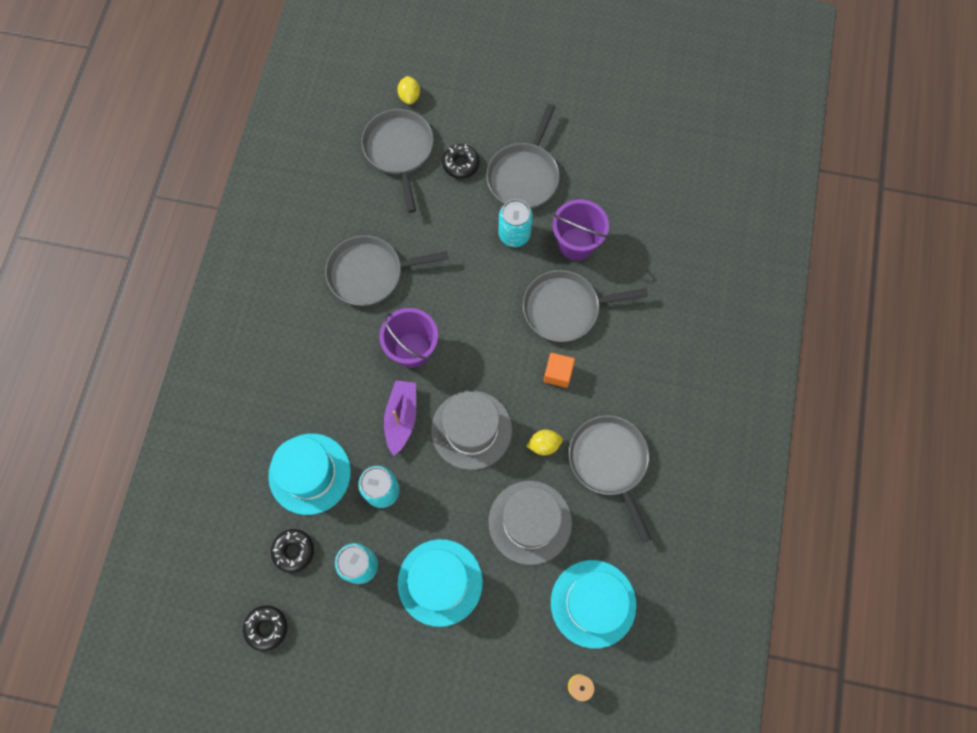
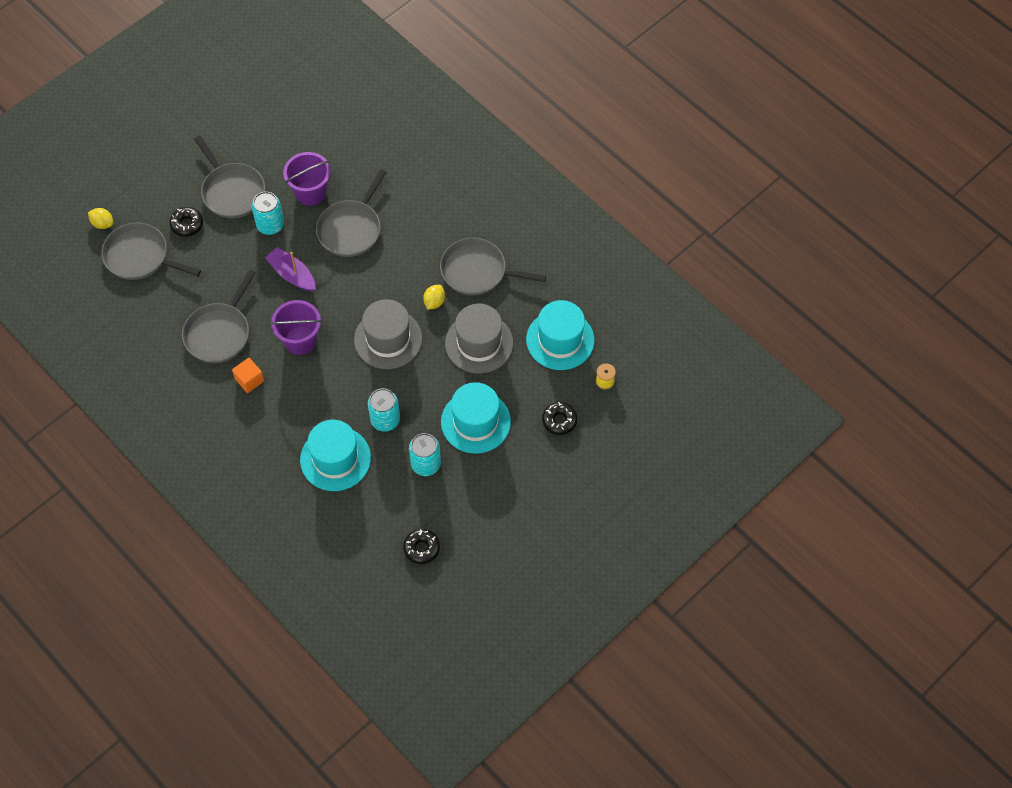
camera: 55 degrees left, 10 degrees down
black donut [271,529,314,573] -> black donut moved to [542,402,578,435]
purple boat [384,380,416,456] -> purple boat moved to [265,247,315,291]
orange cube [543,353,575,388] -> orange cube moved to [232,358,264,393]

